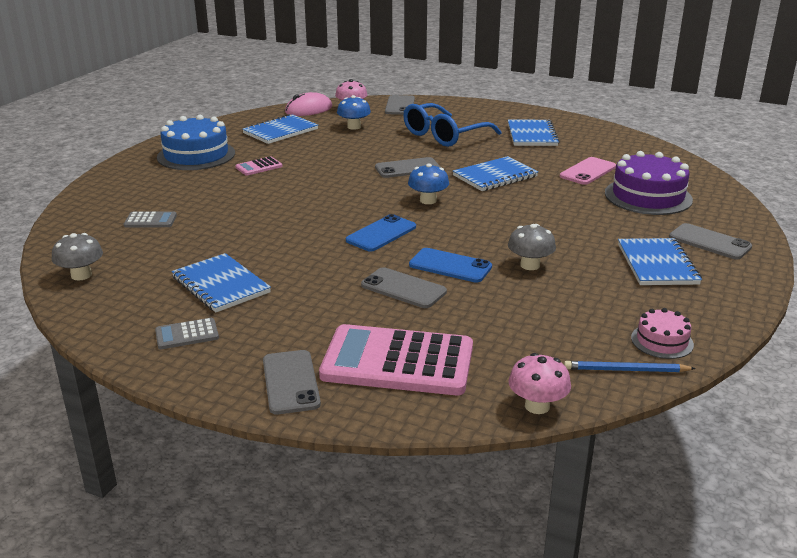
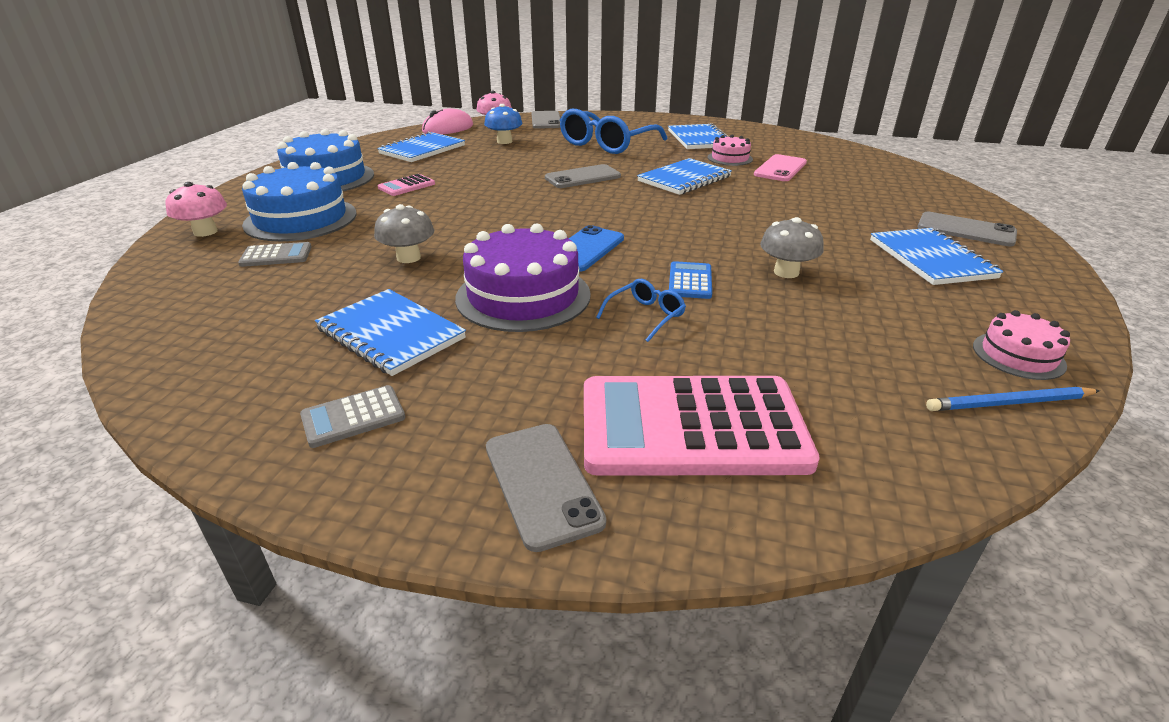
camera: 10 degrees left, 5 degrees up
grey mushroom [52,233,103,281] -> grey mushroom moved to [374,204,434,263]
grey phone [361,267,447,308] -> blue glasses [596,279,686,342]
blue mushroom [408,163,449,204] -> none
blue phone [409,248,492,283] -> blue calculator [669,261,712,299]
pink mushroom [509,353,571,414] -> pink mushroom moved to [165,182,227,237]
purple cake [605,151,693,215] -> purple cake moved to [455,223,591,332]
none -> blue cake [242,162,357,241]
none -> pink cake [708,135,753,166]

